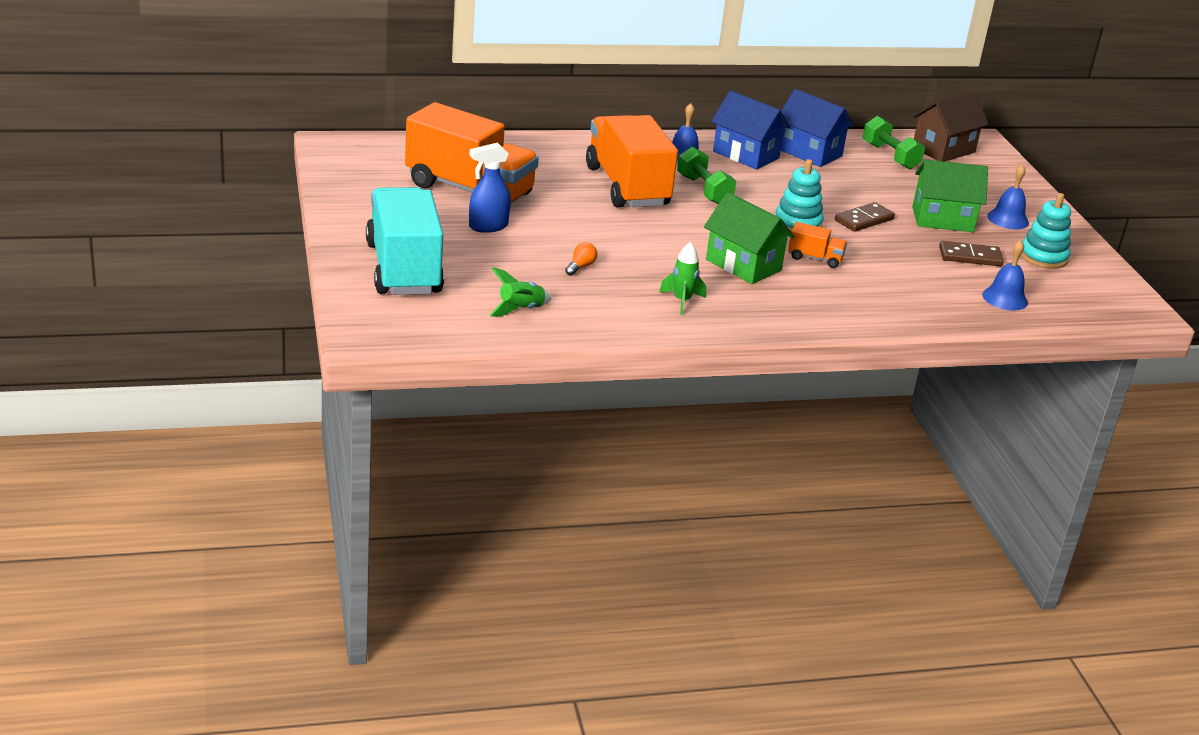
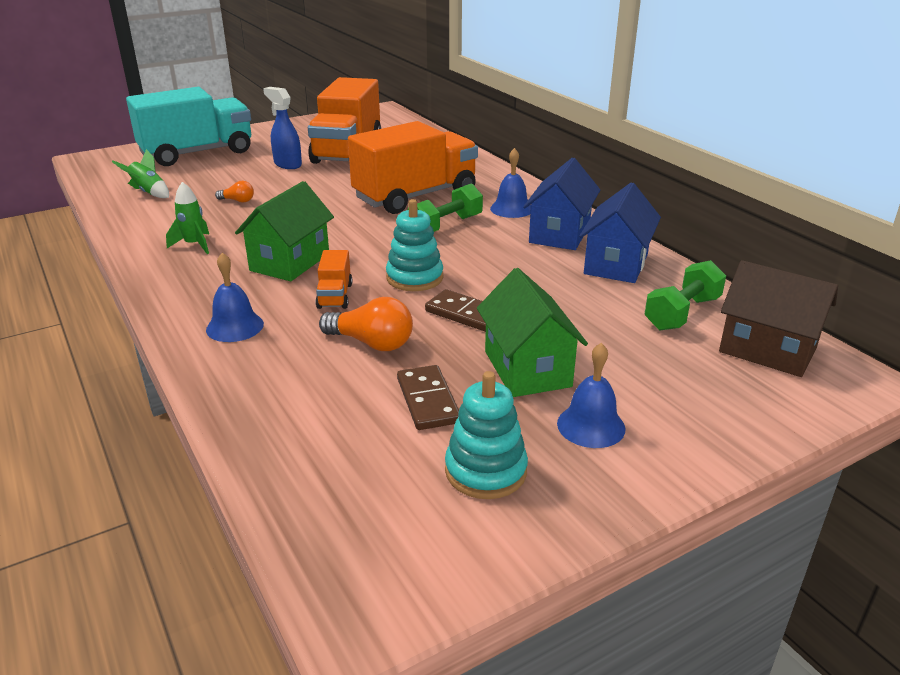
camera: 75 degrees right, 0 degrees up
blue bell [982,240,1028,311] -> blue bell moved to [206,253,264,342]
none -> orange light bulb [319,297,413,351]

